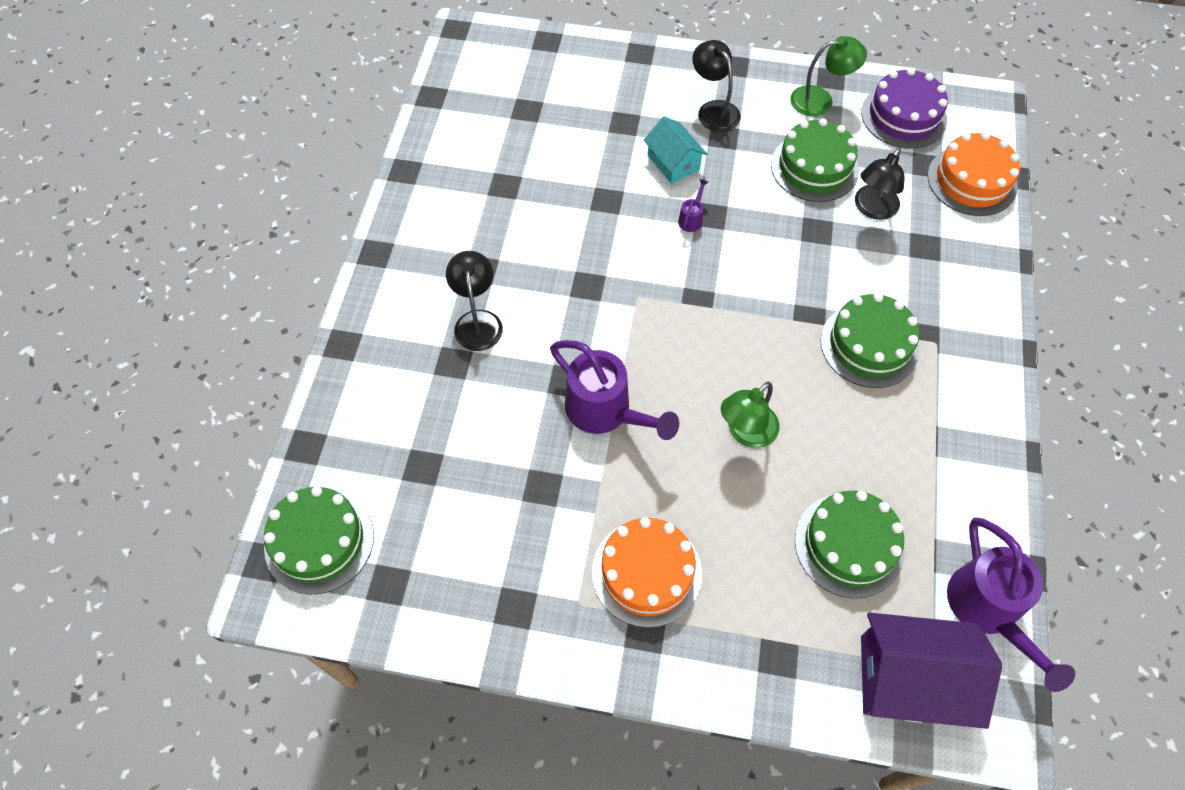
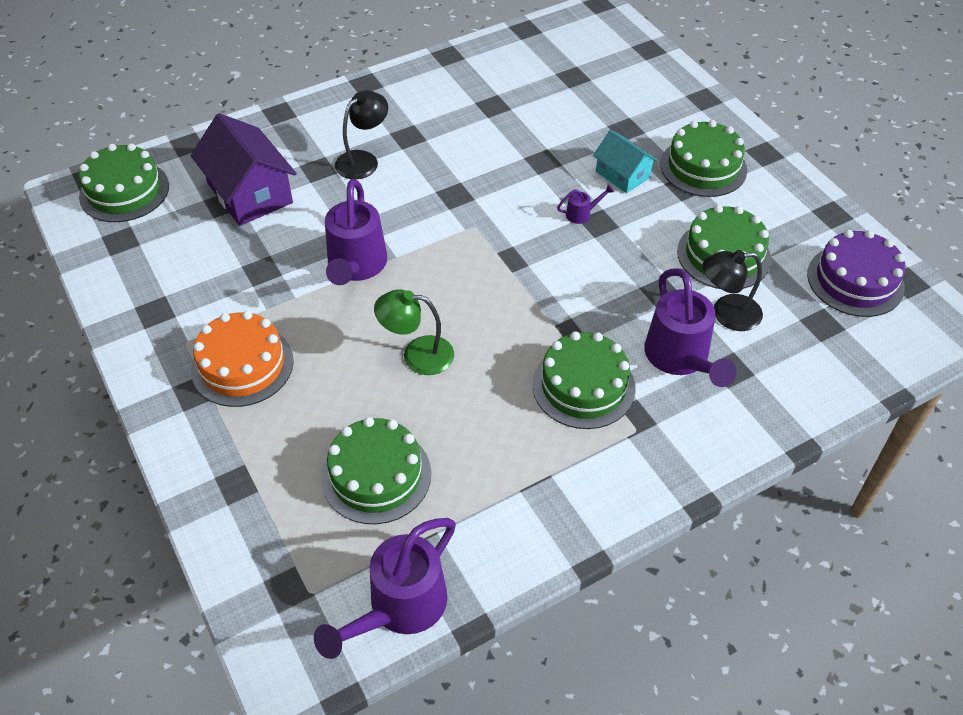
camera: 50 degrees right, 10 degrees down
turquoise house [644,116,707,184] -> turquoise house turned 60 degrees counterclockwise [593,130,658,193]
black lamp [692,40,741,132] -> green cake [661,120,747,197]
green lamp [790,36,867,116] -> none
purple house [861,613,1002,729] -> purple house moved to [191,113,297,226]
orange cake [928,132,1020,216] -> none
none -> purple watering can [644,268,737,387]

